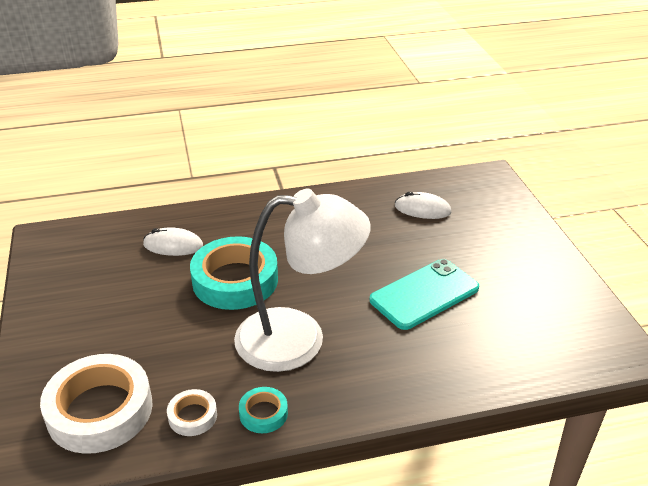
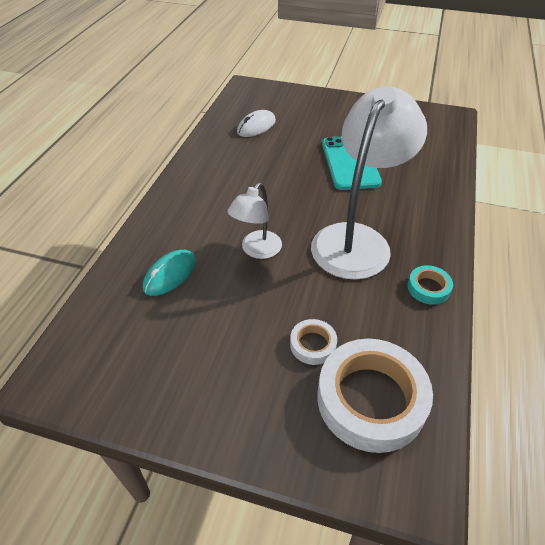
camera: 60 degrees left, 10 degrees up
white mouse [143,227,203,256] -> turquoise mouse [143,250,196,296]
white tape [167,389,217,436] -> white tape moved to [290,319,337,365]
turquoise tape [190,236,278,310] -> white lamp [227,183,282,259]

